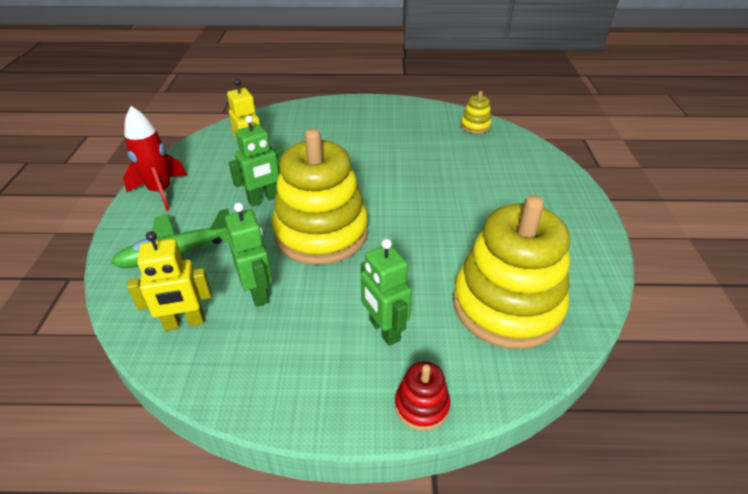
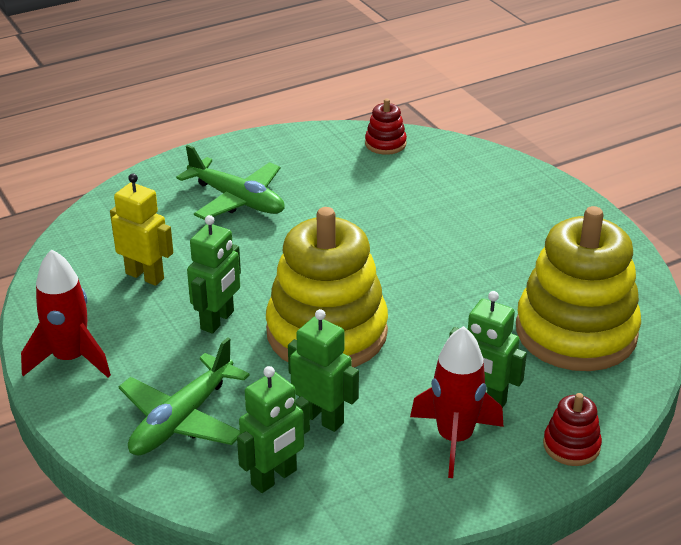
camera: 30 degrees left, 5 degrees down
yellow robot [127,231,211,331] -> green robot [237,366,310,493]
yellow stacking toy [461,91,492,134] -> red stacking toy [365,98,407,155]
none -> green plane [176,145,285,220]
none -> red rocket [410,326,503,478]

